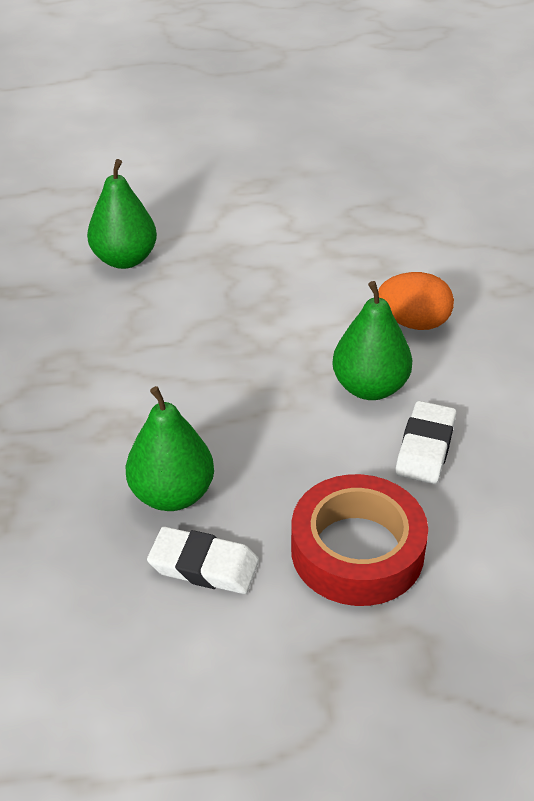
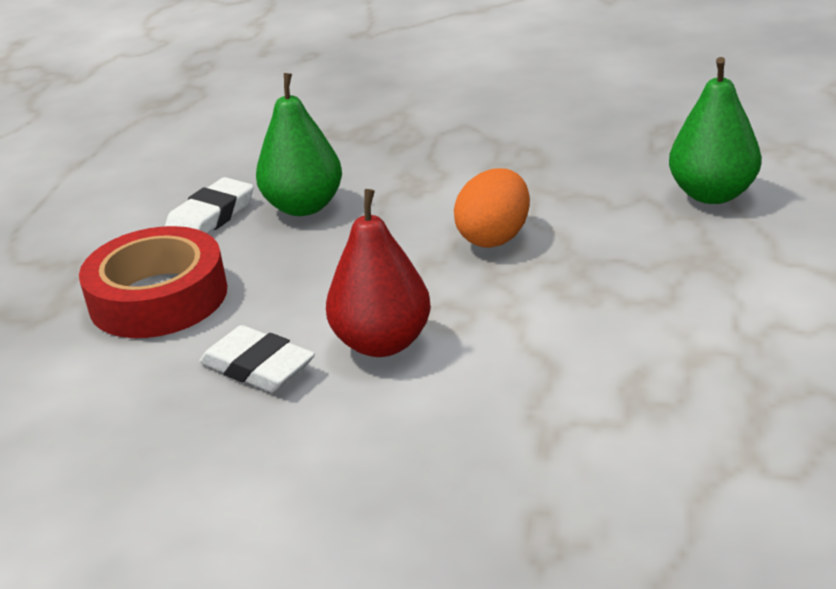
camera: 110 degrees right, 10 degrees down
green pear [332,281,412,400] -> red pear [326,189,431,357]
orange egg [378,272,454,330] -> orange egg moved to [454,168,530,248]

